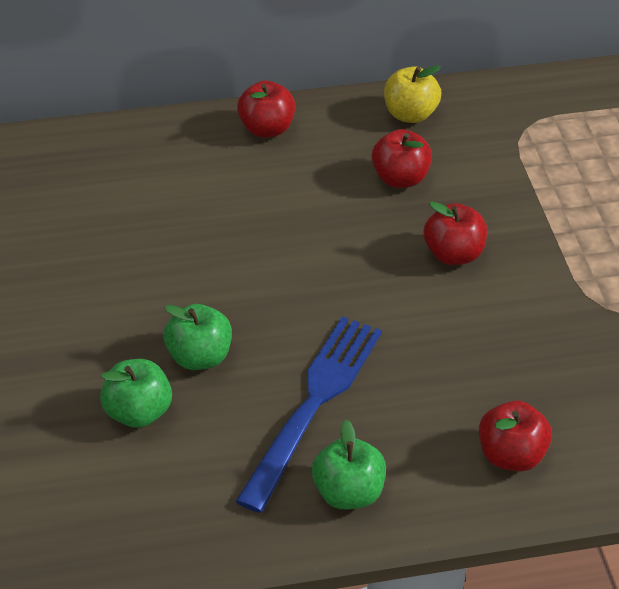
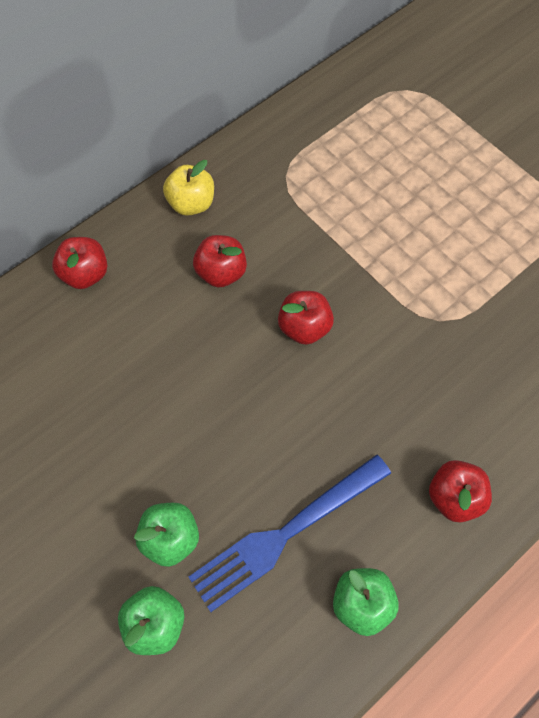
camera: 30 degrees left, 20 degrees up
blue fork [235,316,382,513] -> blue fork turned 120 degrees counterclockwise [189,454,391,612]

